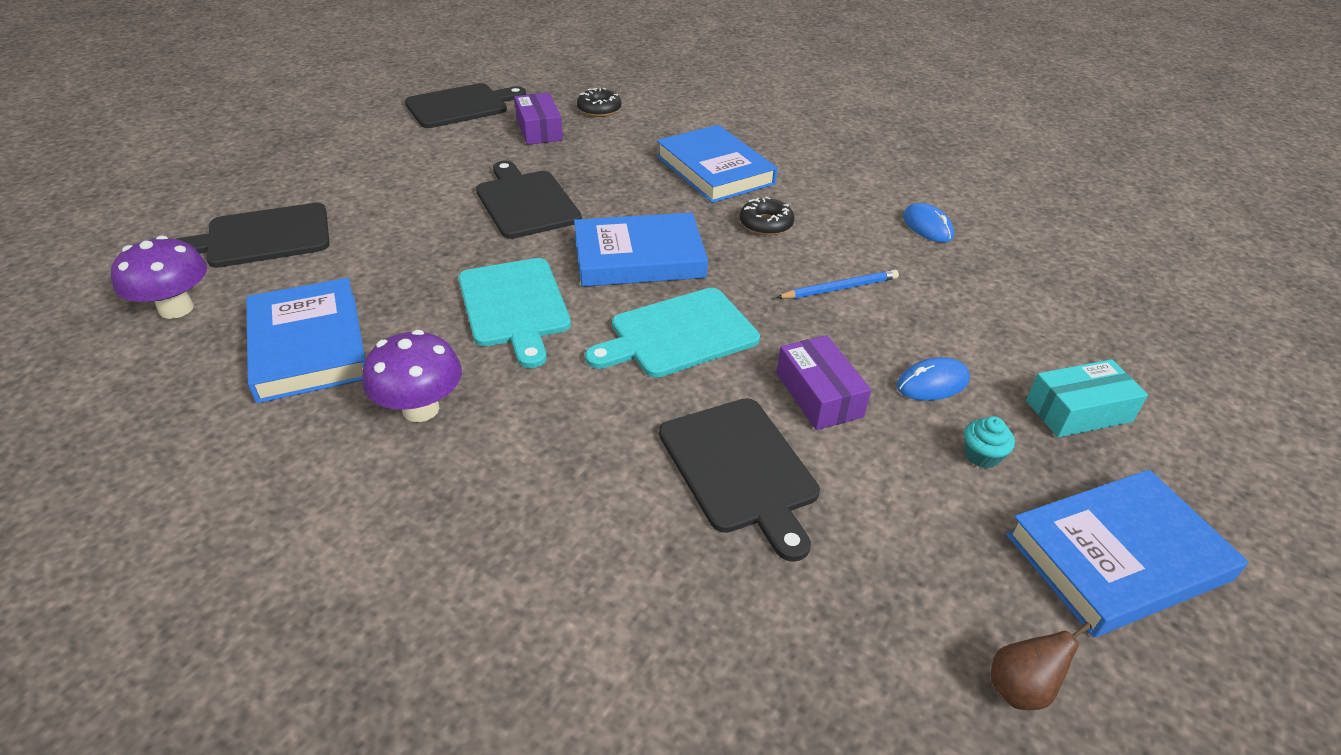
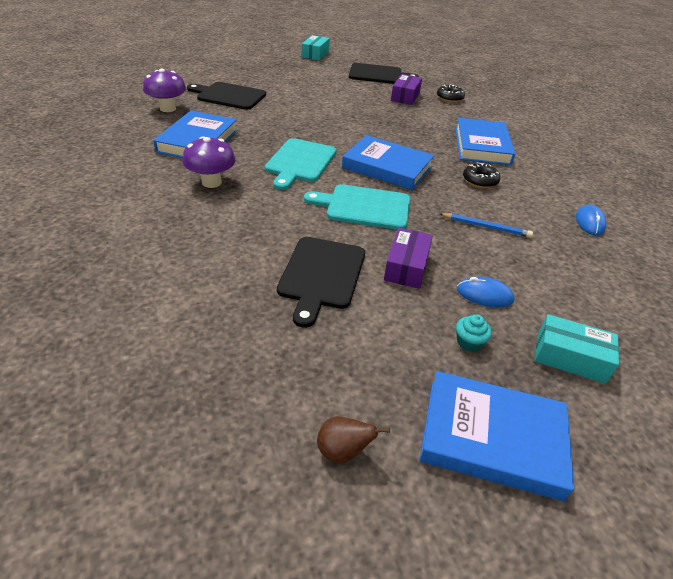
camera: 35 degrees right, 0 degrees up
black cutting board [476,161,582,239] -> none
none -> turquoise box [302,35,330,61]

